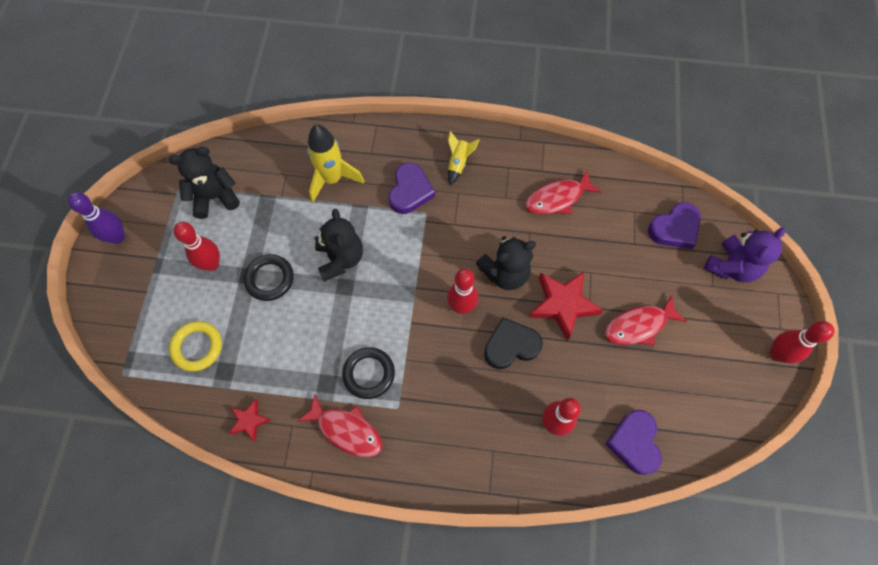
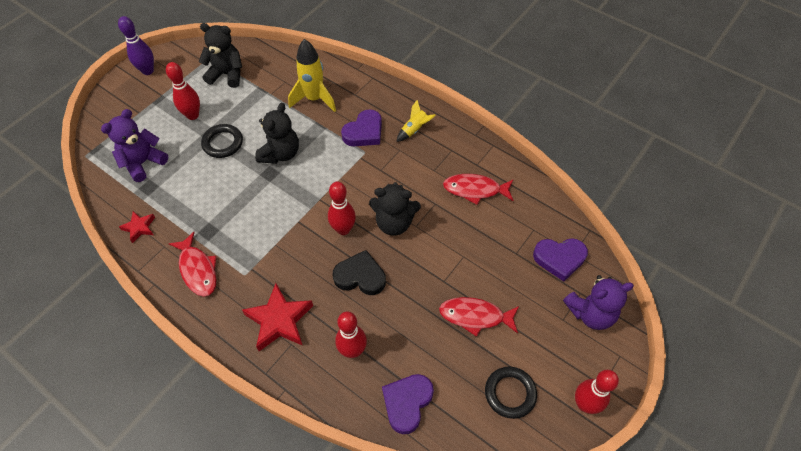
camera: 30 degrees right, 10 degrees down
yellow ring [169,321,222,371] -> purple teddy bear [101,109,168,182]
black ring [342,347,395,399] -> black ring moved to [485,367,537,419]
red star [529,272,603,341] -> red star moved to [242,283,313,351]

